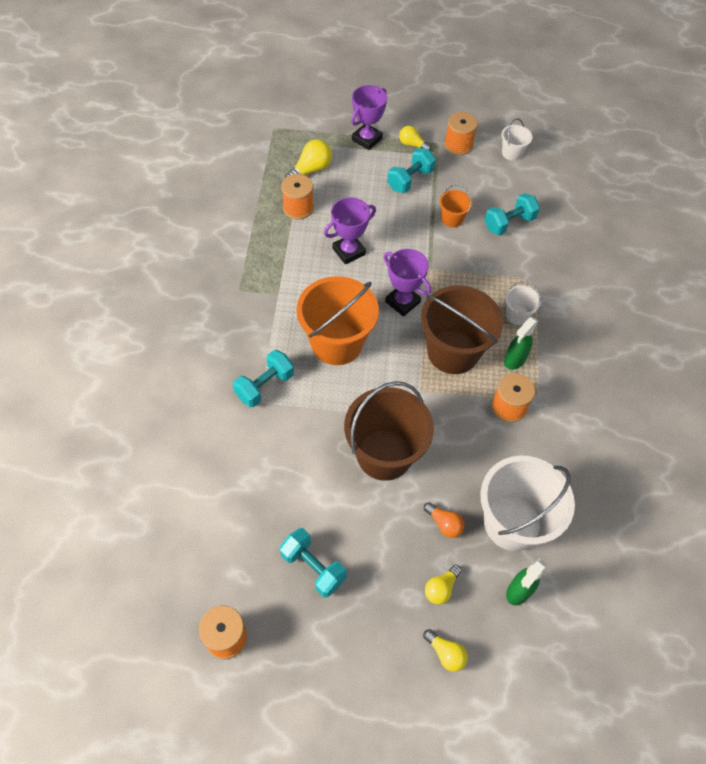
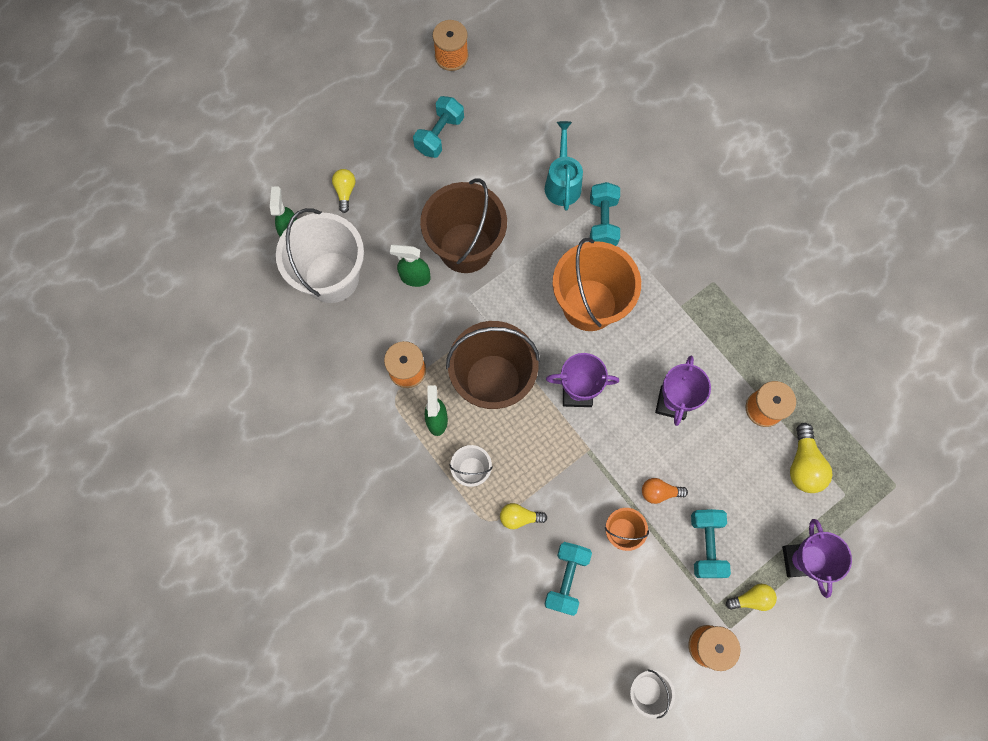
camera: 140 degrees right, 15 degrees up
turquoise dumbbell [280,528,347,598] -> turquoise dumbbell turned 60 degrees counterclockwise [413,96,464,158]
yellow light bulb [423,629,468,672] -> yellow light bulb moved to [500,503,547,529]
orange light bulb [424,502,465,538] -> orange light bulb moved to [642,478,688,504]
none -> green spray bottle [390,245,431,287]
none -> turquoise watering can [545,121,583,211]

